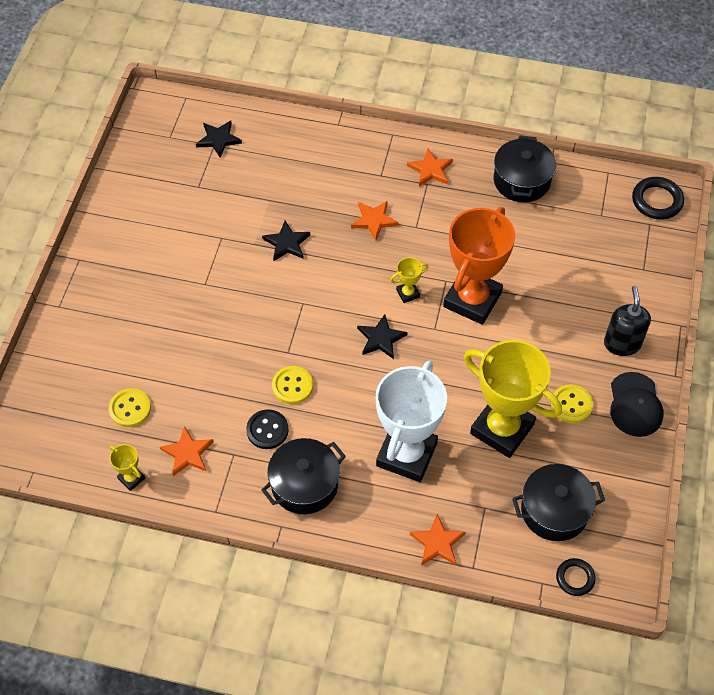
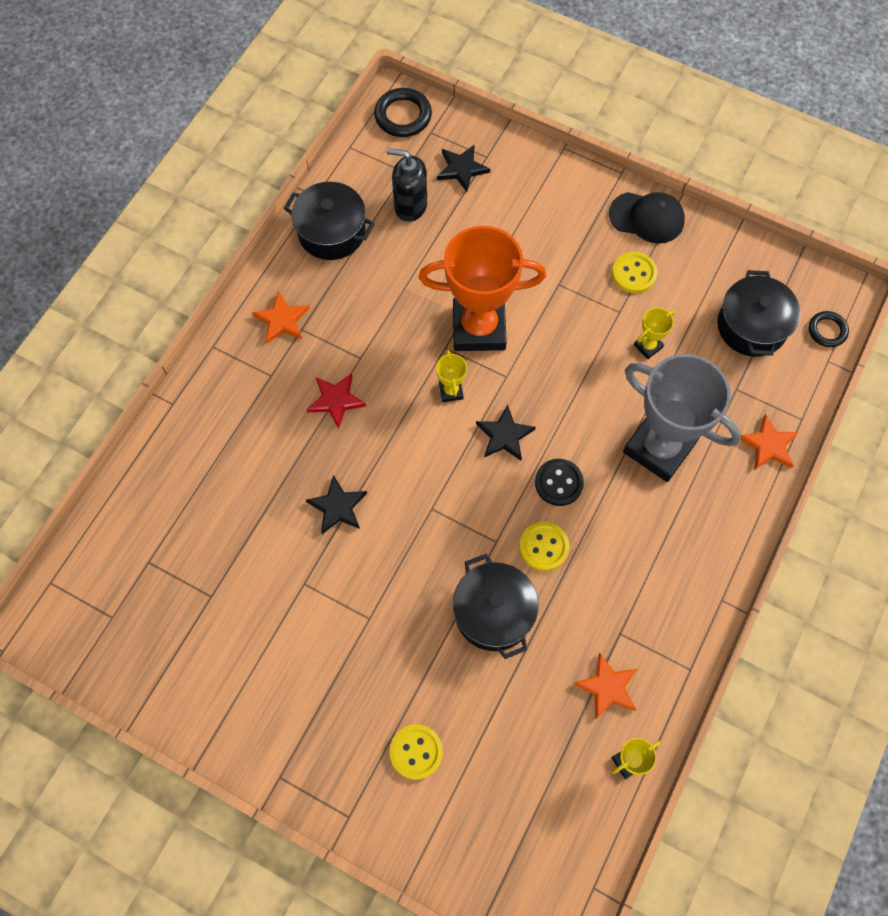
camera: 75 degrees left, 10 degrees up
yellow button [109,388,151,427] -> yellow button moved to [390,724,443,780]
black star [196,121,242,157] -> black star moved to [437,144,490,192]
black button [246,409,289,449] -> black button moved to [535,459,584,506]
black pot [261,438,346,514] -> black pot moved to [453,554,539,659]
orange star [351,201,399,240] -> red star [307,374,366,429]
white trophy [376,360,447,482] -> grey trophy [623,354,741,482]
orange trophy [443,207,515,325] -> orange trophy turned 45 degrees counterclockwise [419,226,546,351]
yellow trophy [464,340,562,458] -> yellow trophy [634,308,675,359], size x0.41
black soap dispenser [604,286,651,356] -> black soap dispenser moved to [387,148,427,222]

